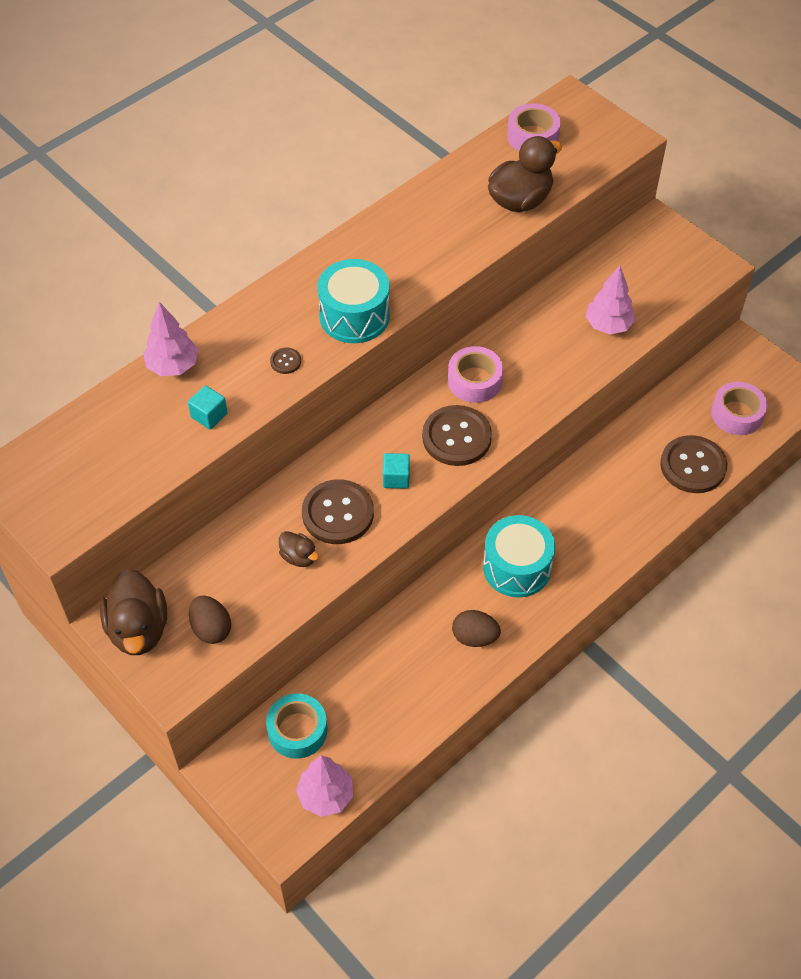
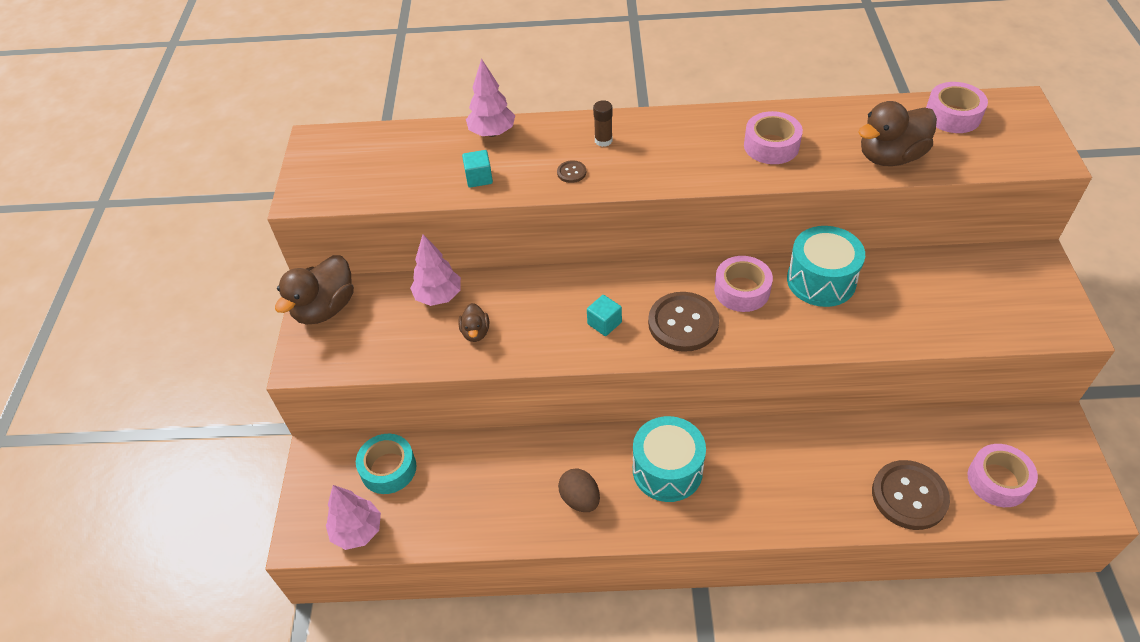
camera: 45 degrees right, 5 degrees down
brown egg [189,596,231,644] -> none
brown button [302,479,374,544] -> none
turquoise drum [317,259,390,343] -> turquoise drum moved to [787,226,865,307]
brown duck [488,136,562,212] -> brown duck turned 150 degrees clockwise [858,101,937,166]
pink tree [586,266,635,335] -> pink tree moved to [410,234,461,306]
none -> brown glue stick [593,100,613,147]
none -> pink tape [744,111,803,164]

